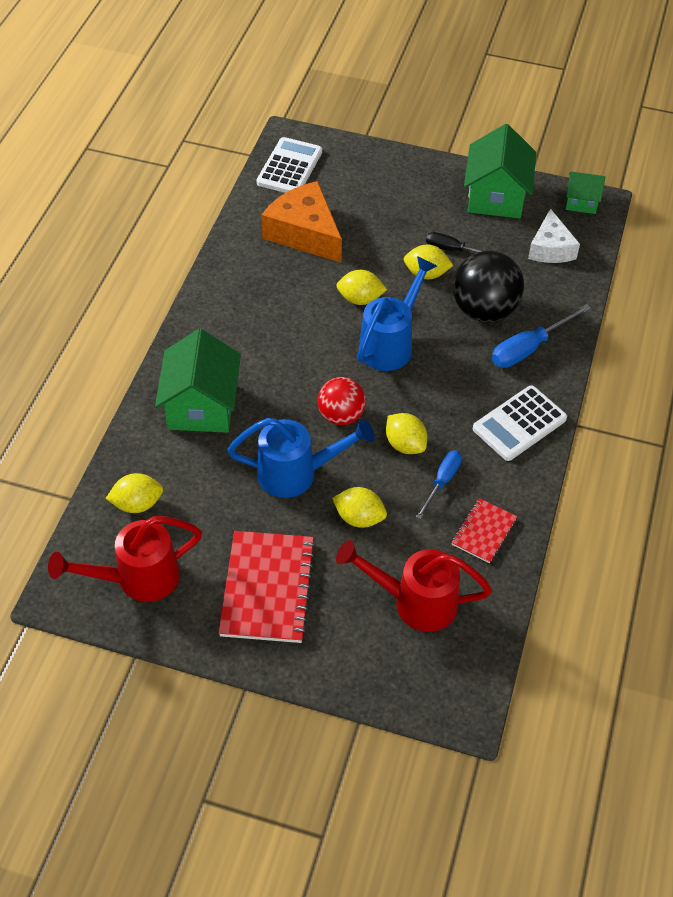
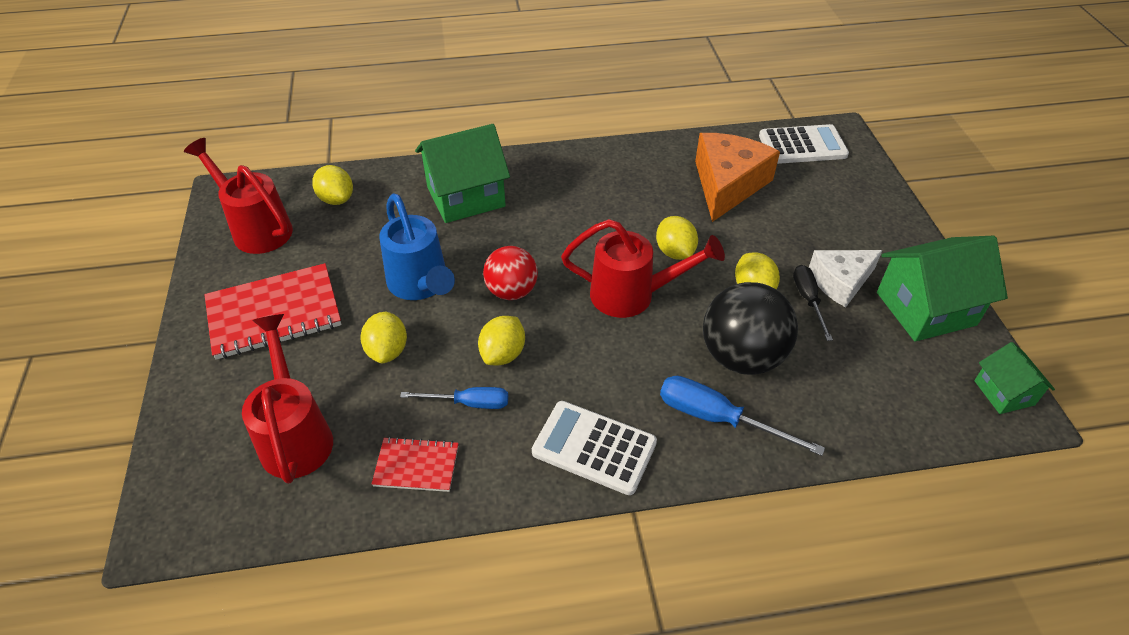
camera: 65 degrees right, 5 degrees down
blue watering can [357,256,437,371] -> red watering can [561,219,725,318]
white cheese [528,208,580,263] -> white cheese moved to [809,250,883,307]

